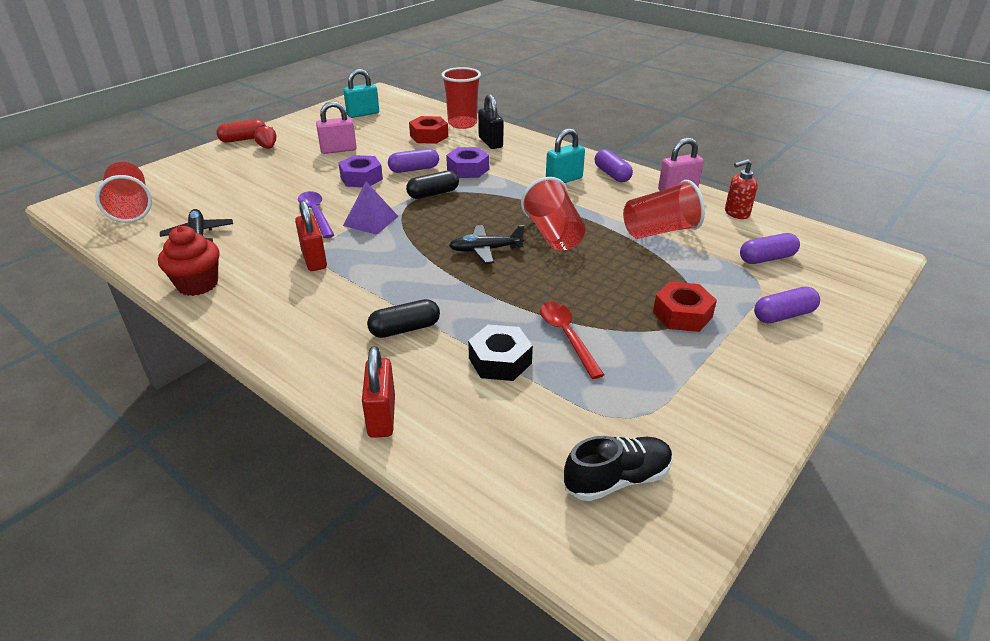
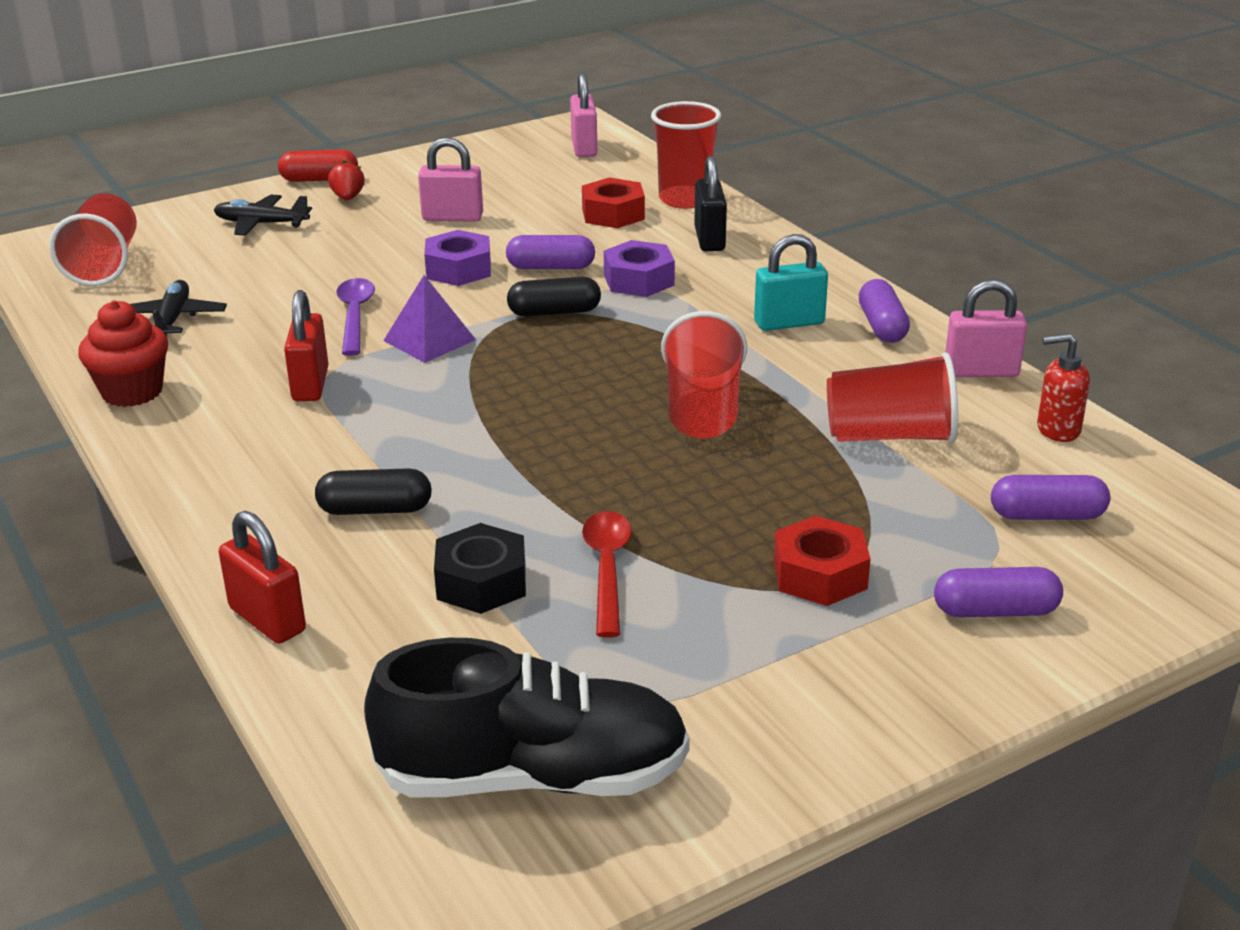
camera: 20 degrees right, 5 degrees down
turquoise padlock [343,69,379,118] -> none
red padlock [362,346,395,438] -> red padlock turned 60 degrees counterclockwise [219,511,306,644]
black plane [449,225,524,264] -> black plane moved to [214,195,312,236]
black shoe [564,436,673,501] -> black shoe [364,638,690,797], size x1.70
none -> pink padlock [570,72,597,157]

